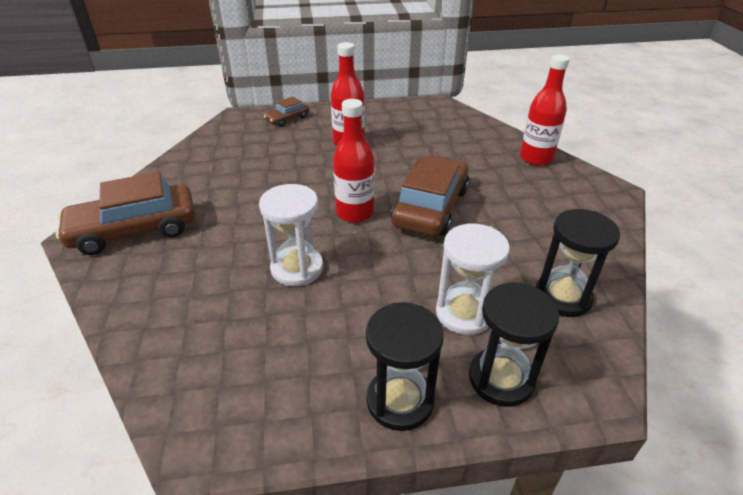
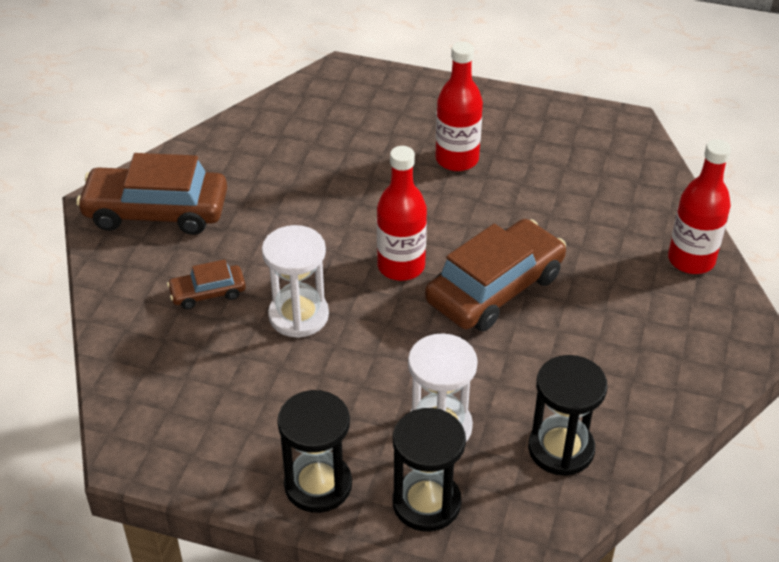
camera: 25 degrees right, 5 degrees up
brown car [264,96,309,127] -> brown car moved to [167,259,246,309]

